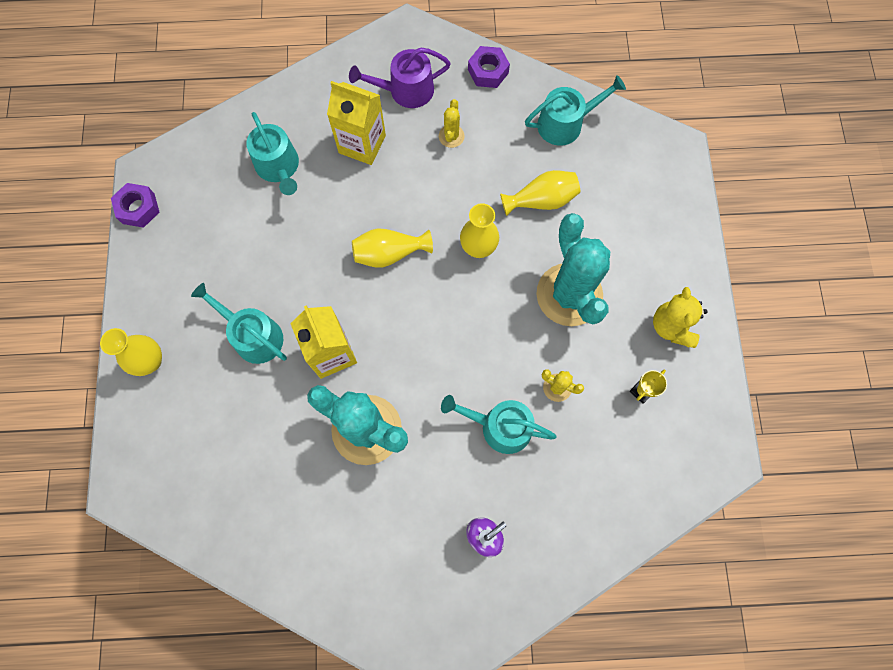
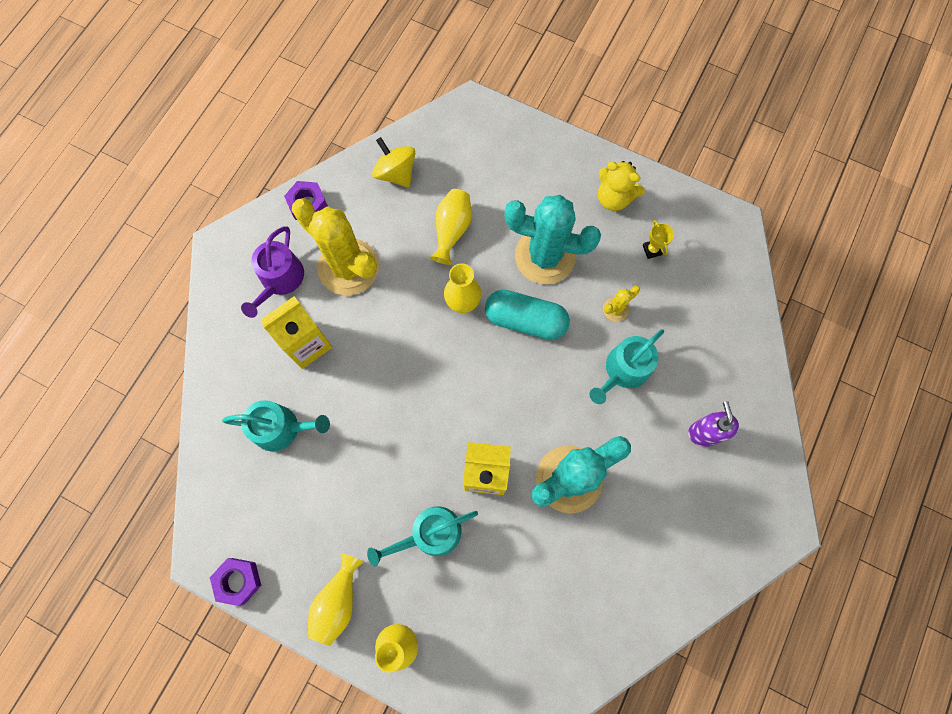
camera: 60 degrees left, 0 degrees up
yellow vase [352,228,433,268] -> yellow vase moved to [308,553,364,646]
yellow cactus [439,99,465,148] -> yellow cactus [292,198,379,295], size x2.40
turquoise watering can [525,75,626,146] -> yellow spinning top [372,137,415,188]
none -> turquoise capsule [485,290,570,340]

